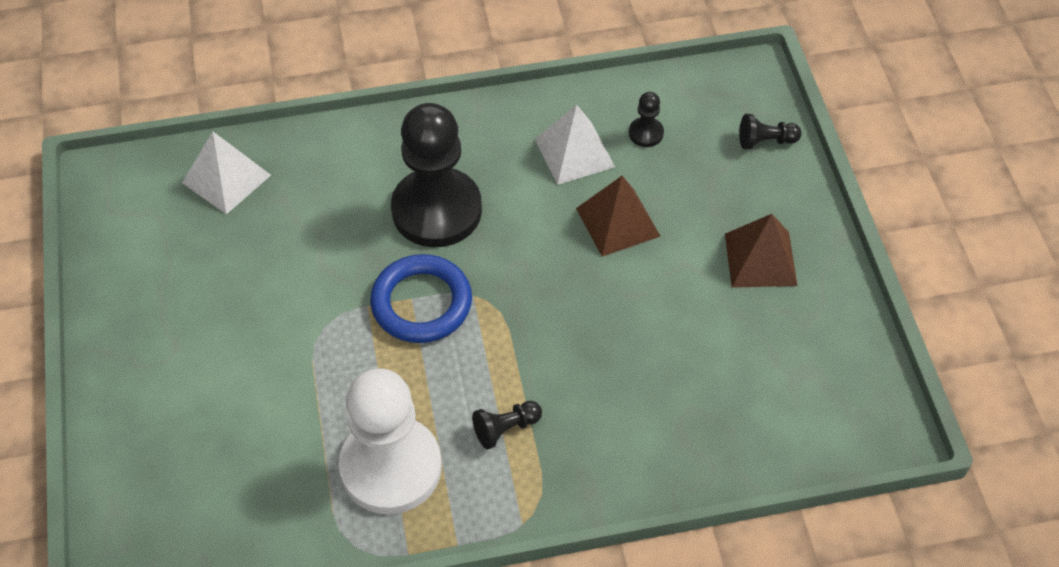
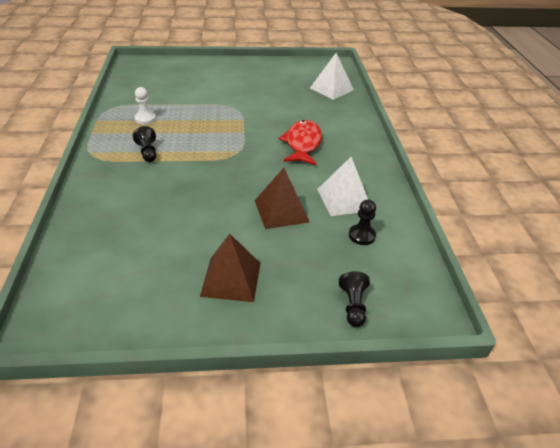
camera: 95 degrees right, 15 degrees down
white pawn [339,368,442,514] -> white pawn [134,87,156,124], size x0.40
blue ring [370,254,472,343] -> none
black pawn [391,103,482,247] -> red fish [279,120,322,165]

